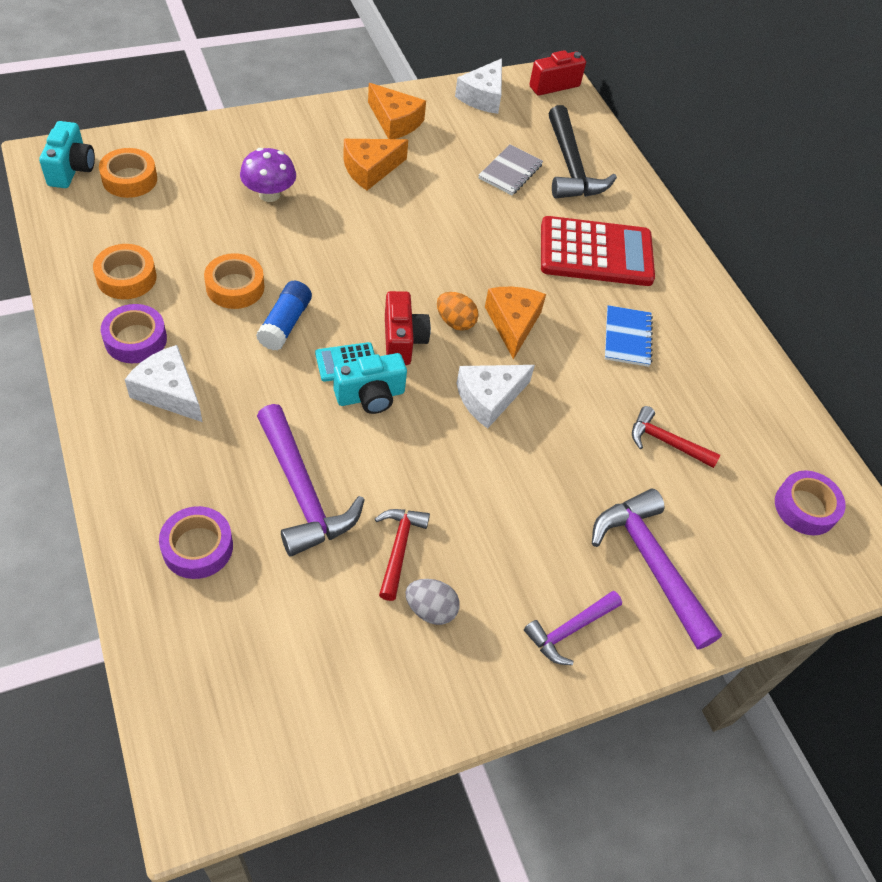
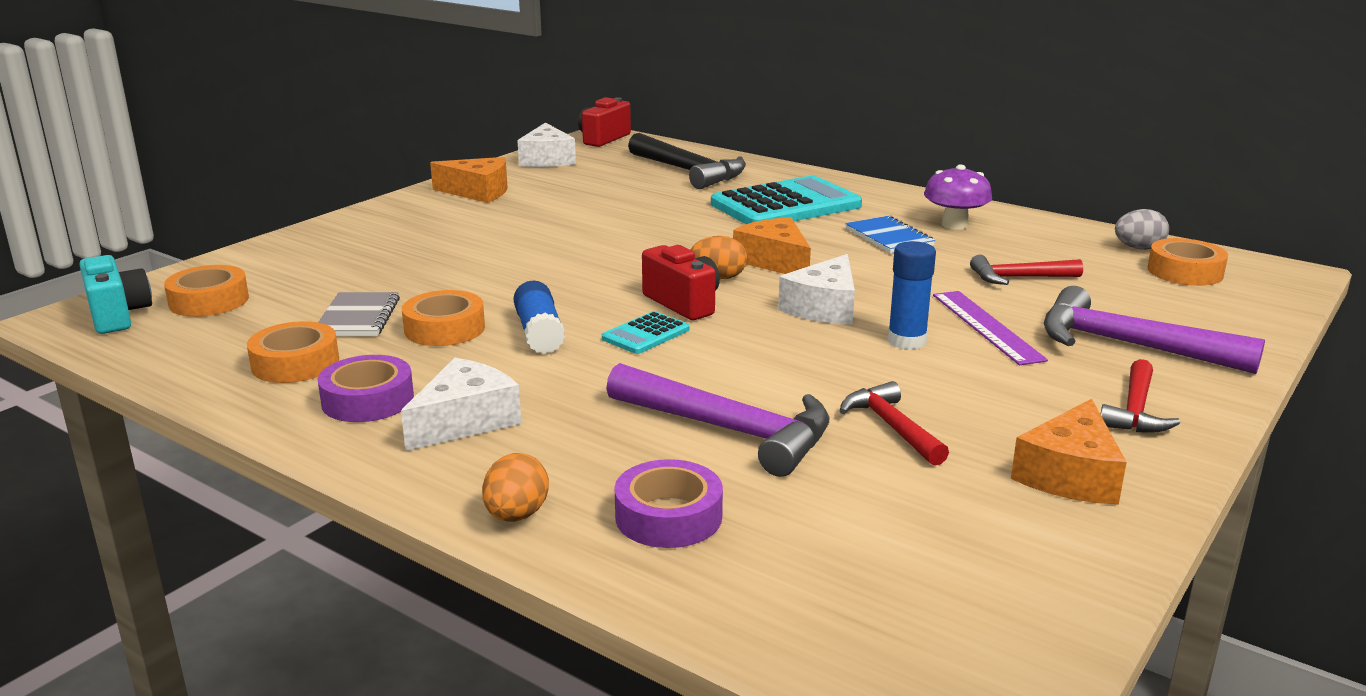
camera: 25 degrees left, 30 degrees down
white cheese [125,345,202,422] -> white cheese turned 120 degrees clockwise [401,358,521,451]
purple mushroom [240,148,296,202] -> purple mushroom moved to [924,165,992,230]
turquoise camera [334,353,407,414] -> none
orange cheese [343,139,408,190] -> orange cheese moved to [1011,399,1127,505]
grey egg [405,579,460,625] -> grey egg moved to [1115,209,1169,250]
grey notebook [478,144,543,195] -> grey notebook moved to [318,292,400,336]
purple hammer [524,591,622,665] -> red hammer [1100,359,1181,433]
red calculator [541,216,655,286] -> turquoise calculator [711,176,862,224]
purple tape [775,470,845,535] -> orange tape [1147,238,1228,286]
none -> orange egg [482,453,549,522]
none -> blue glue stick [888,241,936,350]
none -> purple ruler [933,291,1048,365]

